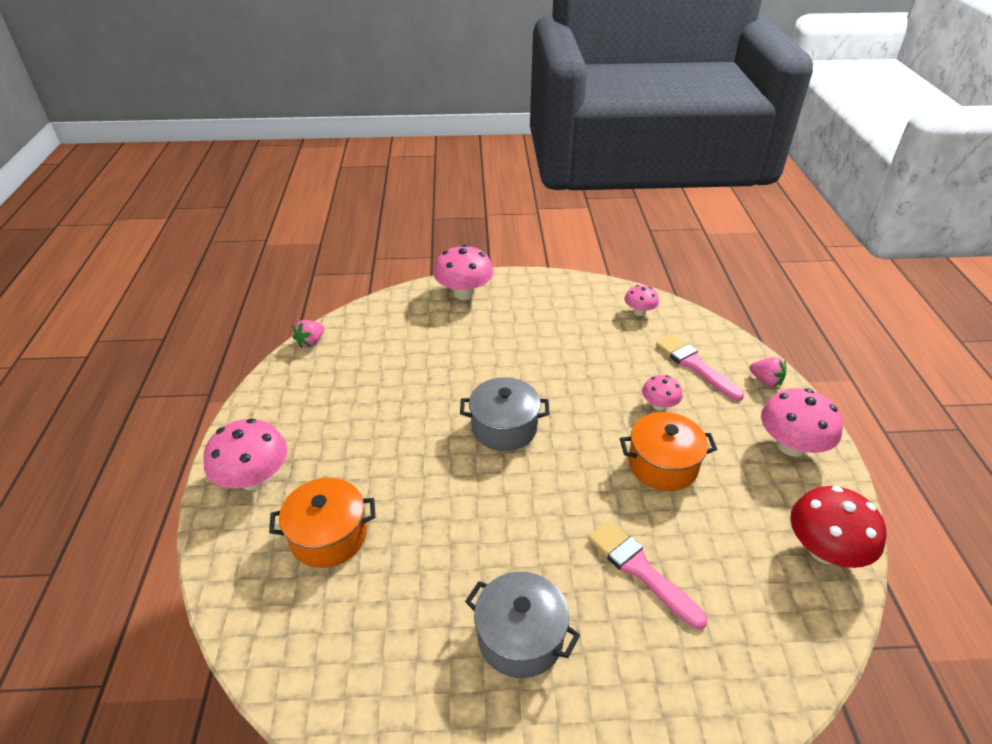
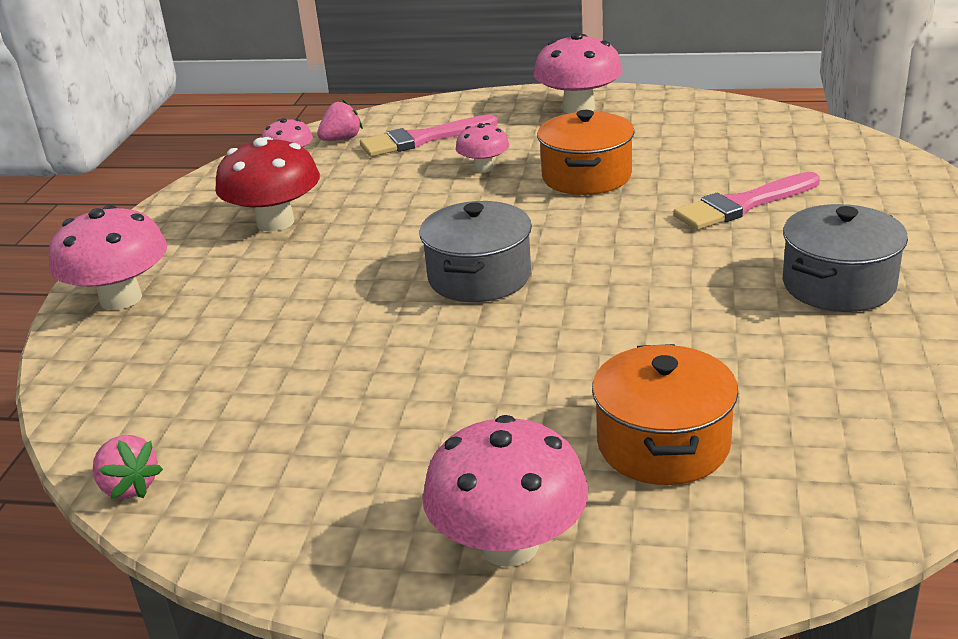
camera: 75 degrees left, 10 degrees down
pink strawberry [749,357,786,387] -> pink strawberry moved to [317,99,363,141]
red mushroom [790,486,886,568] -> red mushroom moved to [215,137,320,232]

